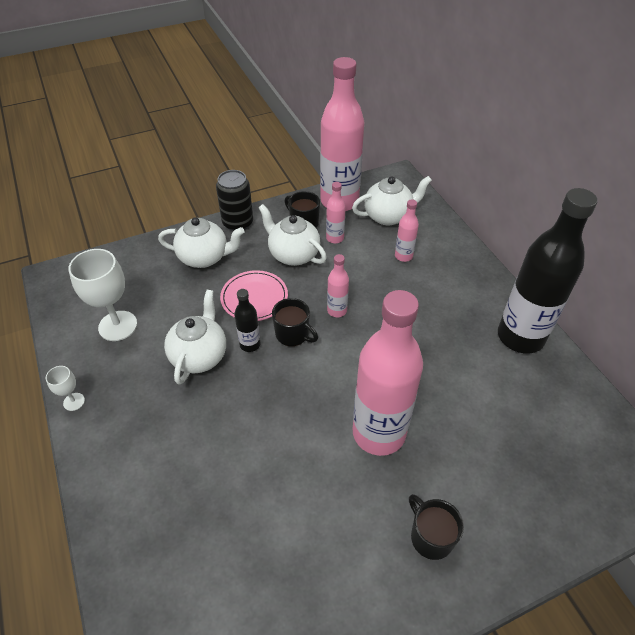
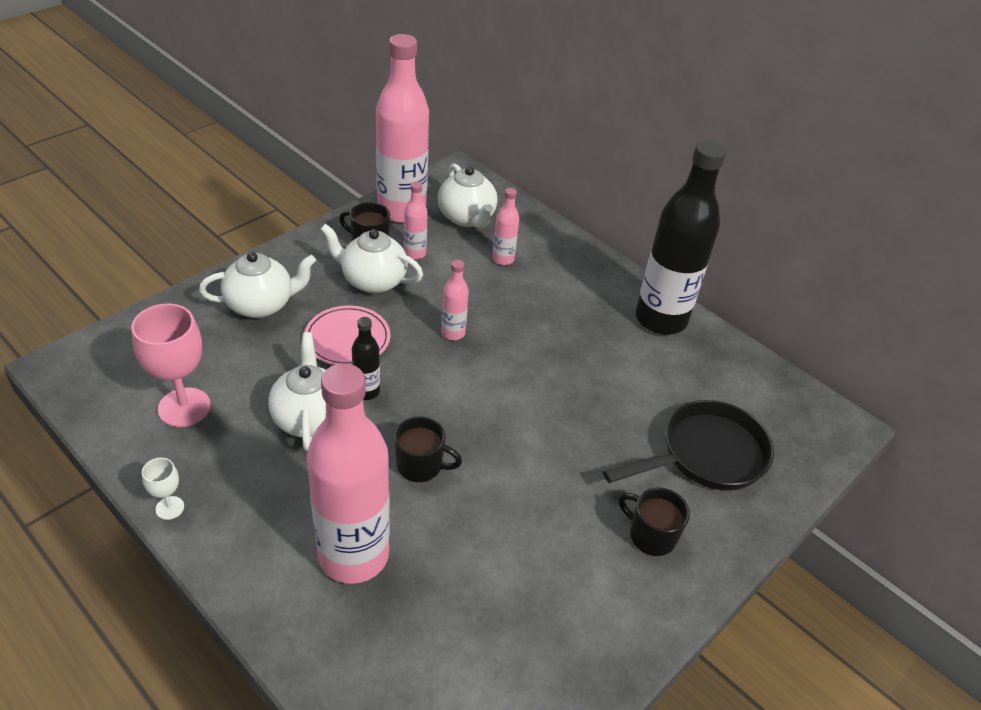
camera: 25 degrees left, 5 degrees down
white goblet [68,249,137,341] -> pink goblet [131,304,211,427]
black can [216,170,253,231] -> none
black mug [272,298,318,346] -> black mug moved to [394,417,462,482]
white teapot [352,176,432,226] -> white teapot turned 105 degrees clockwise [438,164,498,228]
pink bottle [353,290,423,456] -> pink bottle moved to [307,363,390,584]
none -> black pan [603,400,774,491]

